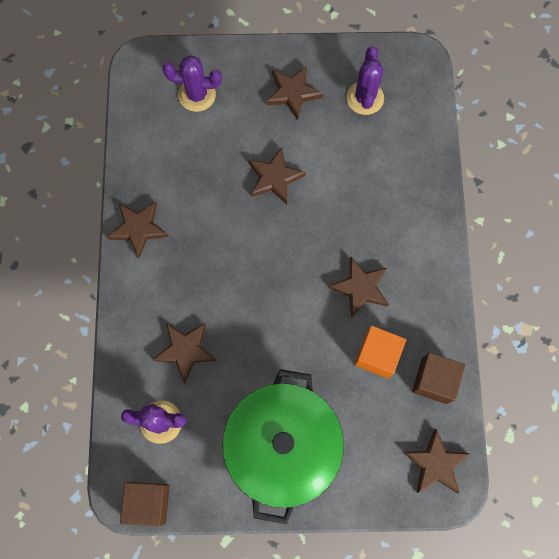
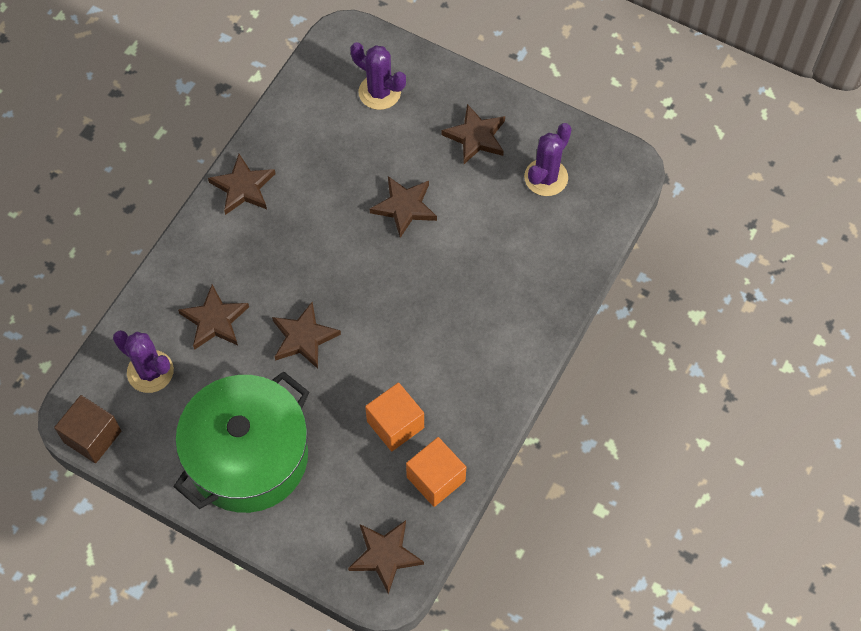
camera: 30 degrees right, 10 degrees down
brown star [329,257,389,318] -> brown star moved to [272,302,341,369]
brown cube [412,352,465,404] -> orange cube [406,437,466,507]

